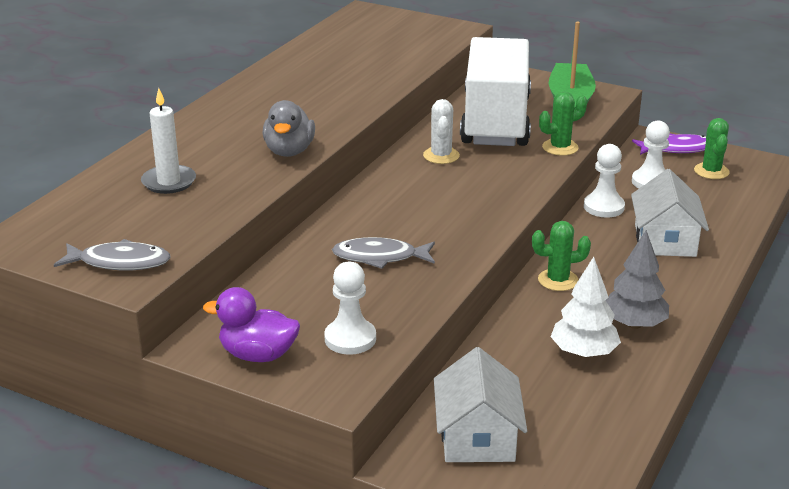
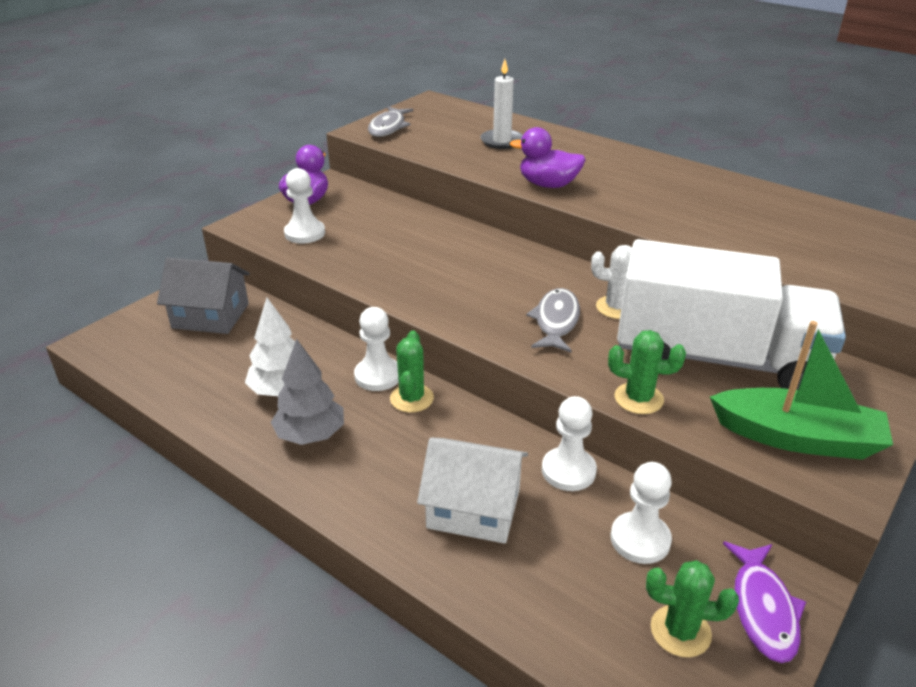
camera: 100 degrees right, 5 degrees up
grey duck [263,100,315,157] -> purple duck [510,127,586,188]
grey fish [332,237,435,269] -> grey fish moved to [526,288,580,353]
white house [434,347,527,462] -> grey house [157,258,250,334]
green cactus [539,92,587,156] -> green cactus turned 60 degrees counterclockwise [608,330,686,414]
none -> white pawn [354,307,399,391]

